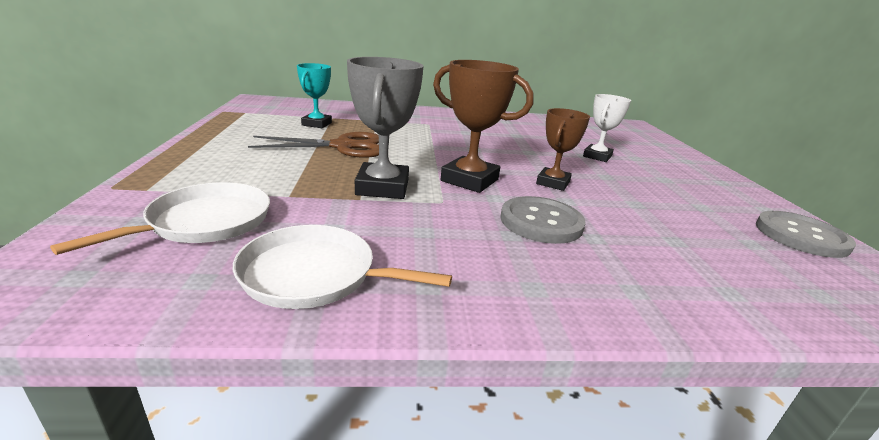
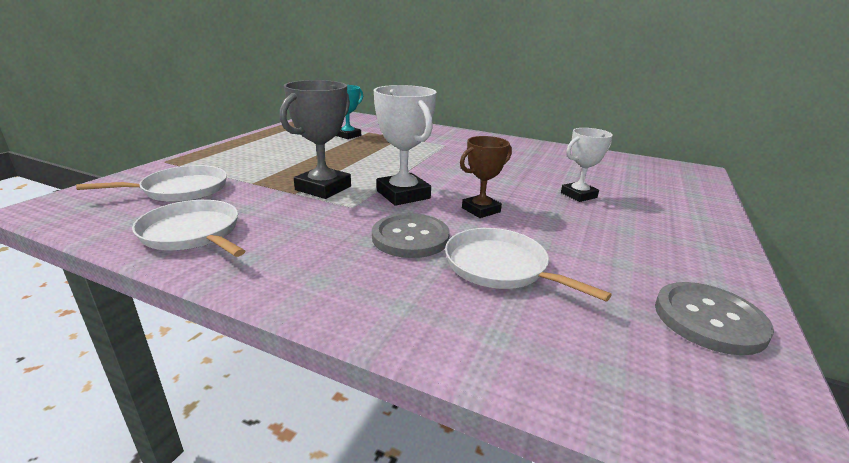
camera: 30 degrees right, 0 degrees up
brown scissors [248,132,379,158] -> none
brown trophy [433,60,534,193] -> white trophy [374,85,436,206]
none -> white pan [445,228,612,302]

